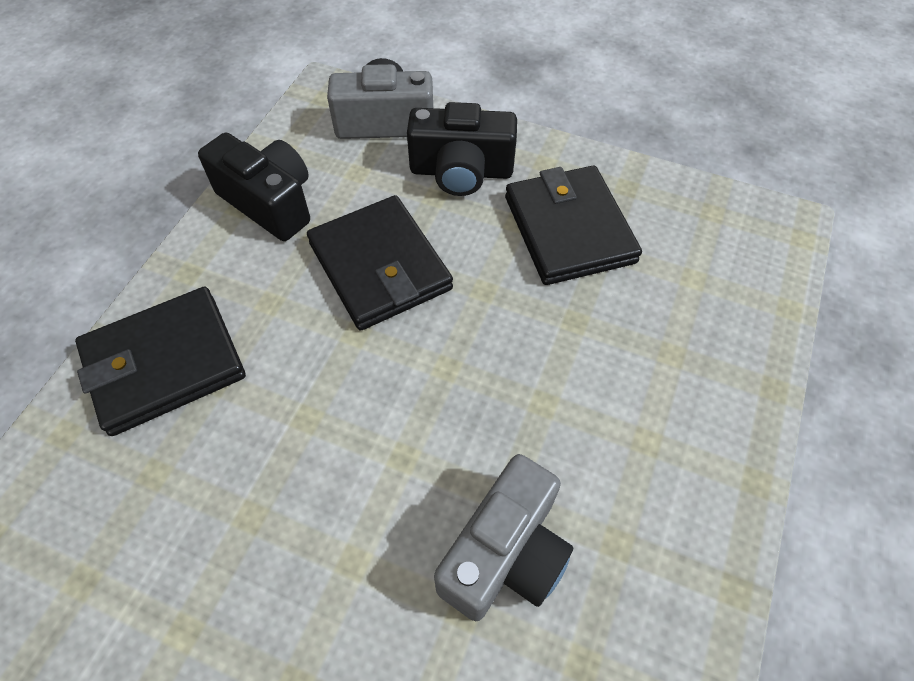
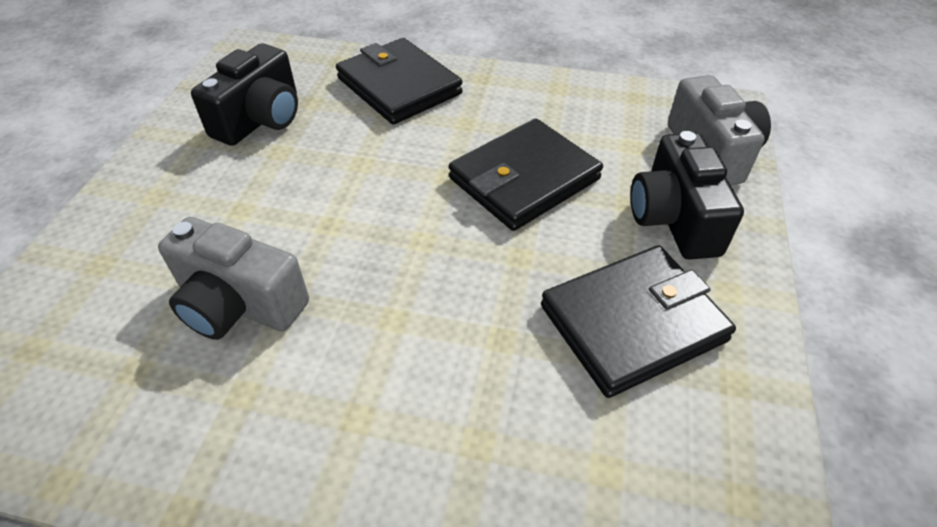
camera: 80 degrees right, 10 degrees down
black camera [198,132,310,241] -> black camera moved to [191,44,298,146]

